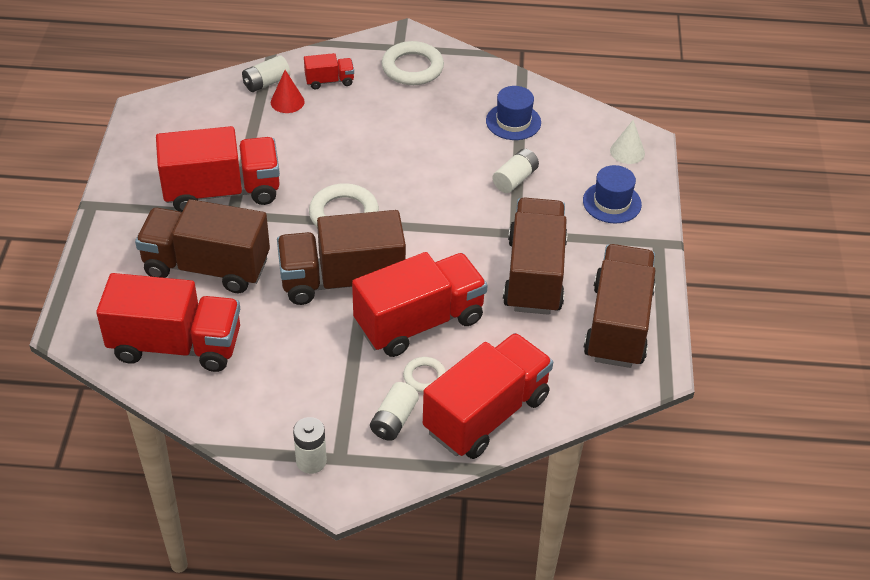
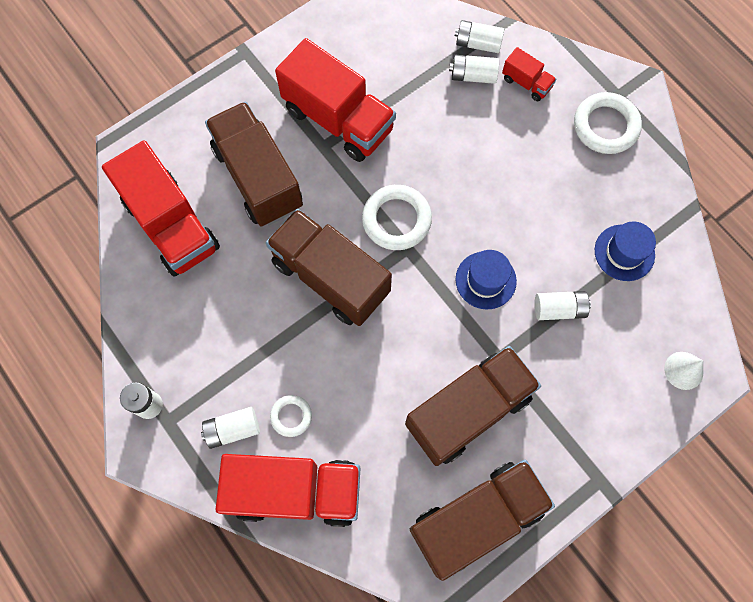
camera: 50 degrees right, 25 degrees up
red cone [271,70,304,113] -> white battery [449,55,499,84]
red truck [352,252,488,357] -> none
blue hat [583,165,642,223] -> blue hat moved to [455,250,517,309]

